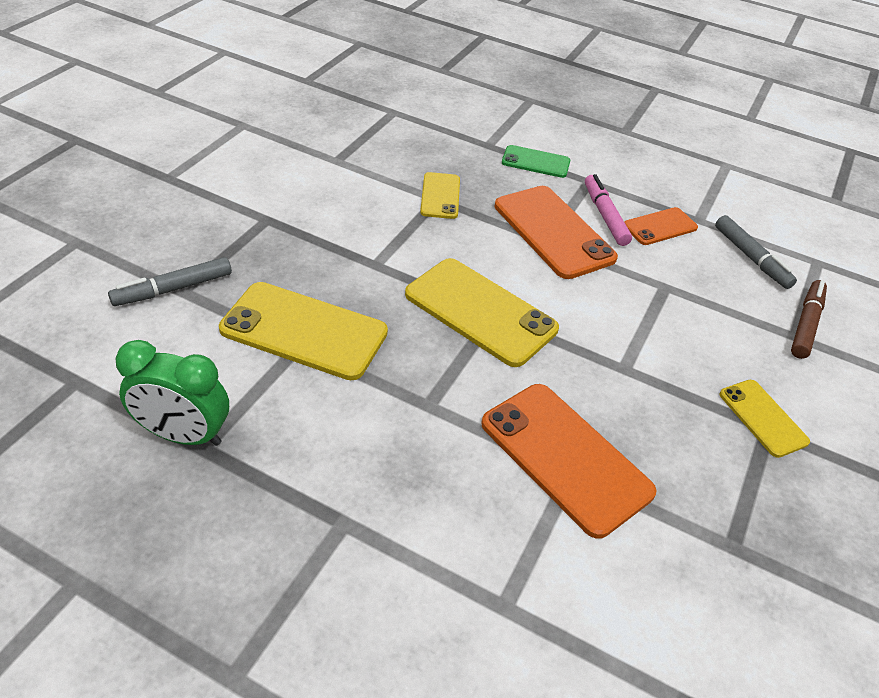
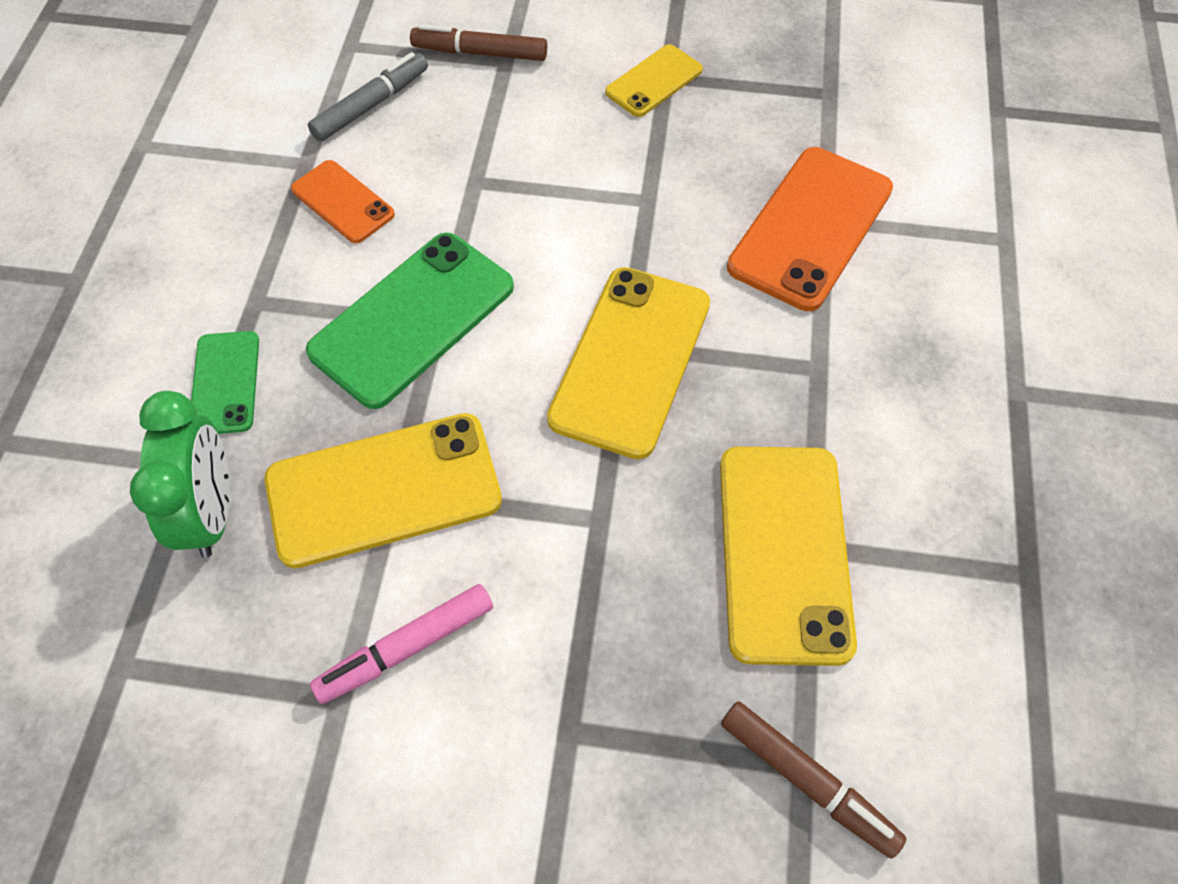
camera: 105 degrees left, 15 degrees up
grey marker [108,257,232,306] -> brown marker [721,701,906,859]
green clock [116,340,229,446] -> green clock moved to [130,391,230,558]
yellow phone [420,172,460,219] -> yellow phone [265,413,502,568], size x1.80
orange phone [495,186,618,279] -> green phone [306,232,514,409]
pink marker [585,174,632,246] -> pink marker moved to [310,584,493,704]

